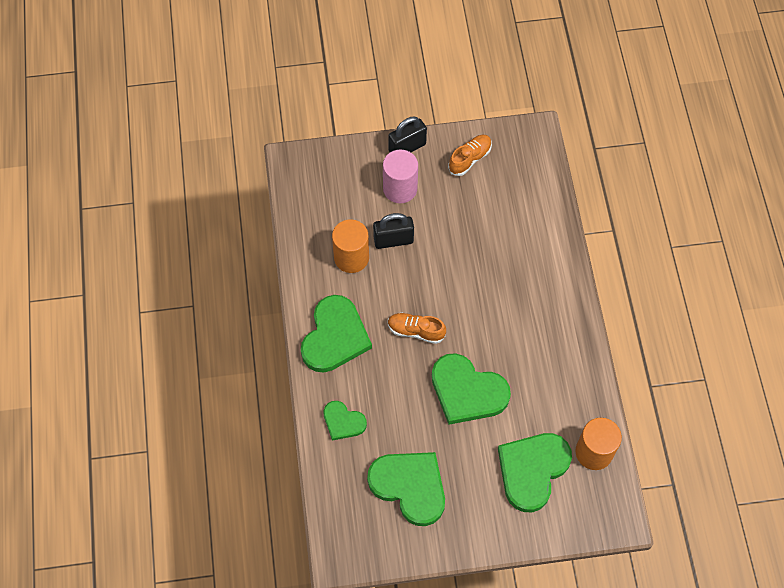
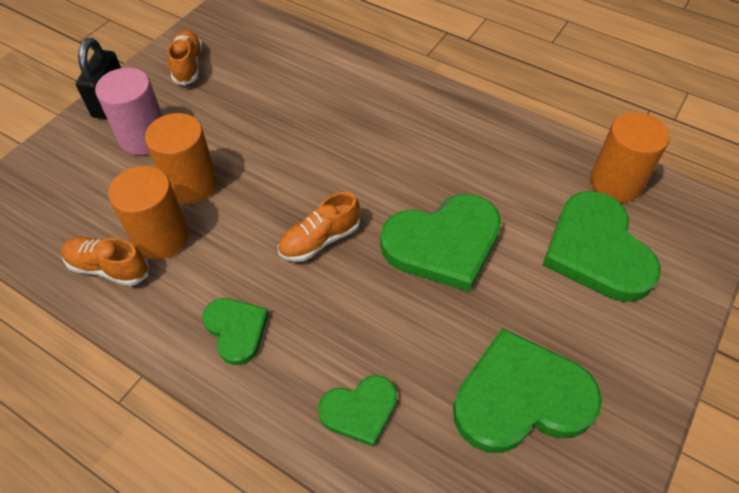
camera: 50 degrees left, 10 degrees down
green heart [301,295,372,372] -> green heart [202,298,269,365], size x0.55
black padlock [373,213,414,249] -> orange cylinder [145,113,217,204]
none -> orange shoe [61,237,149,286]

